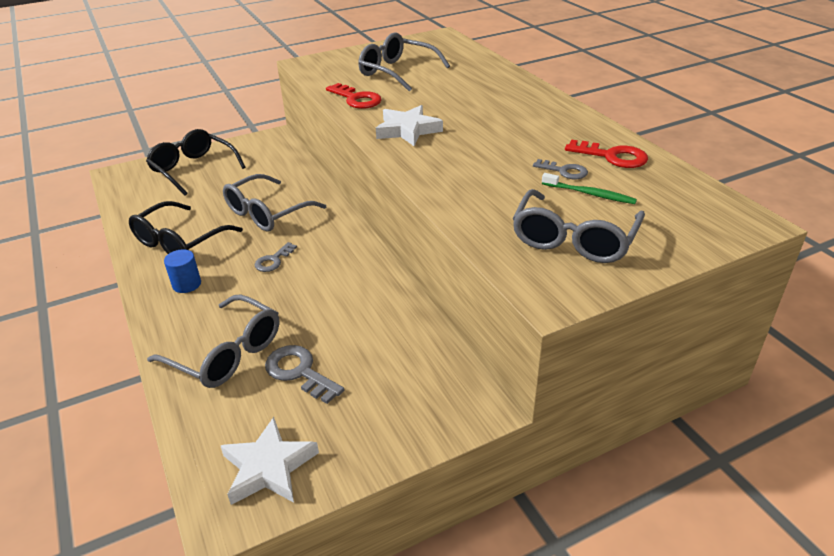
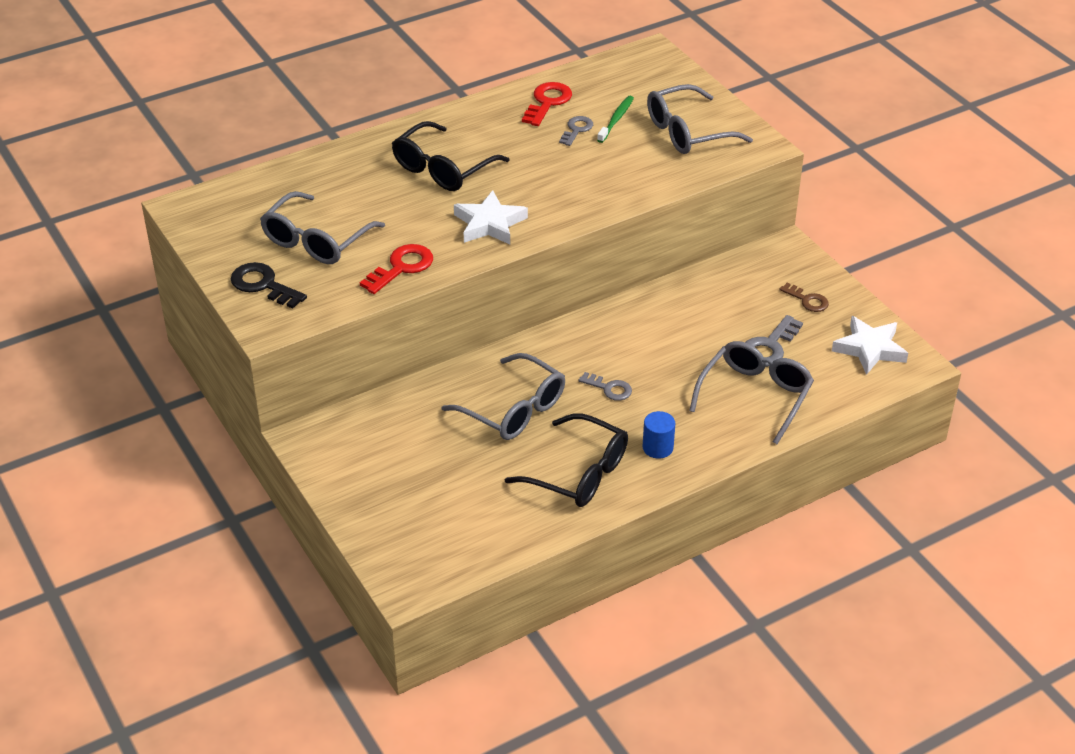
camera: 95 degrees left, 5 degrees up
black glasses [146,129,246,196] -> black glasses moved to [392,121,510,191]
grey glasses [512,189,645,263] -> grey glasses turned 135 degrees clockwise [647,84,753,154]
none -> black key [230,262,307,308]
none -> brown key [780,283,829,312]

